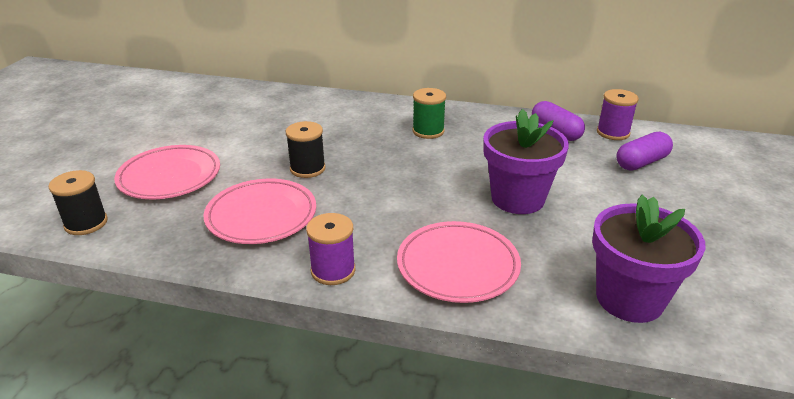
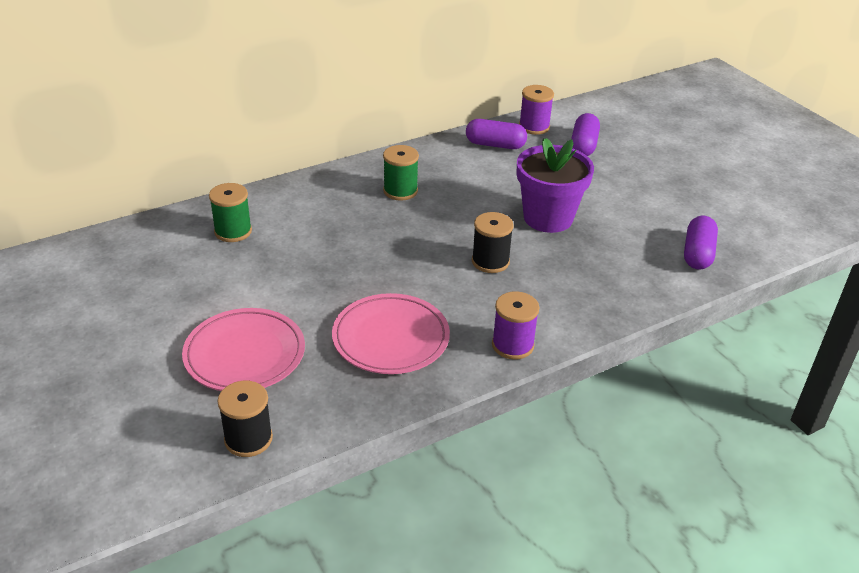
camera: 45 degrees left, 5 degrees up
black spool [286,121,326,178] -> black spool moved to [472,212,514,273]
pink plate [397,221,521,303] -> none
purple flower pot [592,195,706,323] -> purple capsule [684,216,718,270]
none -> green spool [209,183,252,242]

